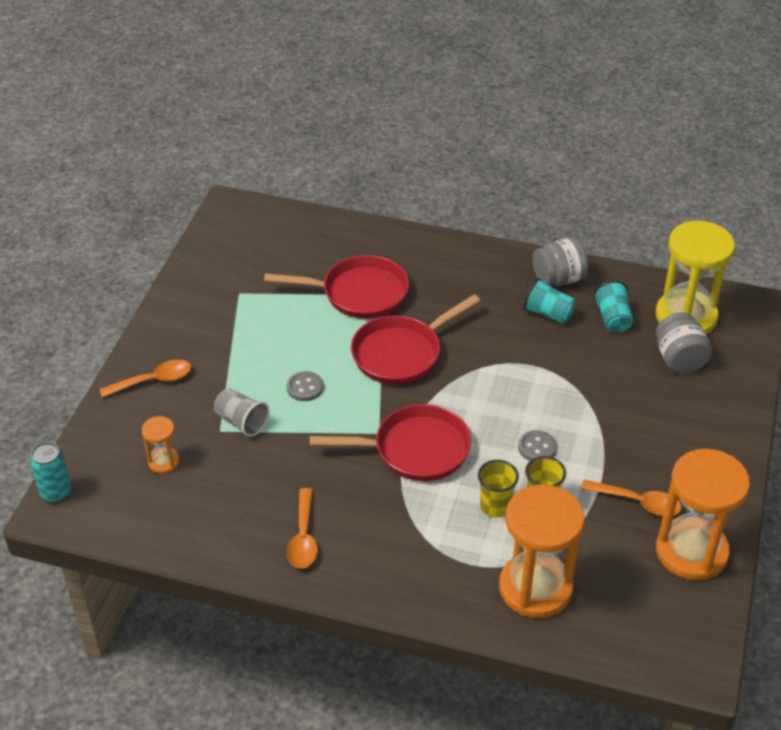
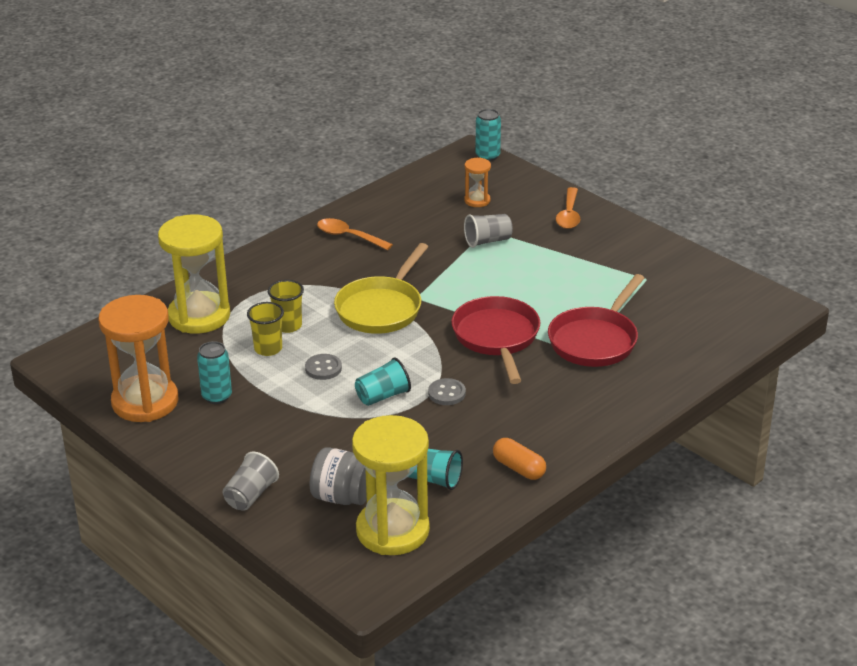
camera: 120 degrees right, 10 degrees down
grey button [287,371,323,401] -> grey button moved to [428,378,466,405]
red pan [310,404,471,481] -> yellow pan [334,243,428,334]
orange hourglass [499,484,584,618] -> yellow hourglass [158,214,230,334]
turquoise cup [523,278,576,324] -> turquoise cup moved to [355,357,411,406]
grey jar [533,237,589,286] -> orange capsule [493,438,546,480]
orange spoon [581,480,682,516] -> turquoise can [197,341,232,404]
none -> grey cup [223,452,279,511]

